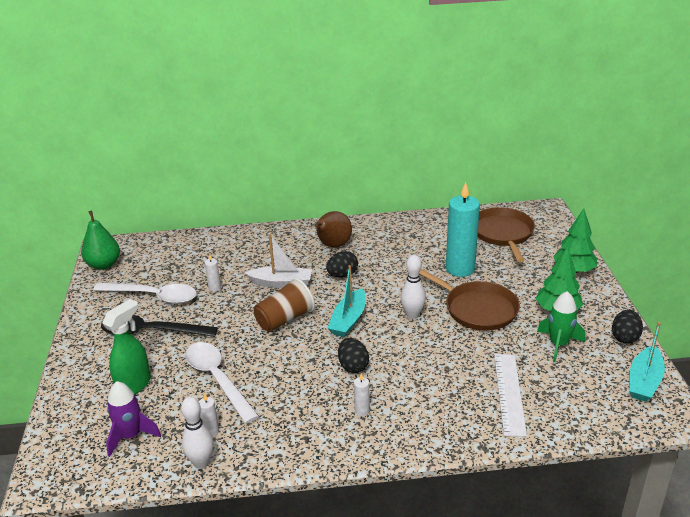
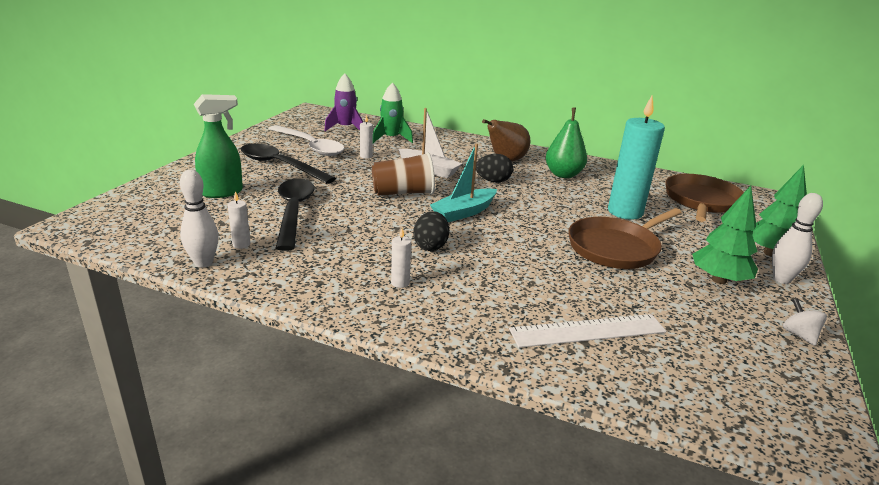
camera: 25 degrees right, 5 degrees down
green pear [81,210,120,270] -> green pear moved to [546,108,587,178]
purple rocket [106,381,161,457] -> purple rocket moved to [324,74,363,131]
white spoon [185,342,259,424] -> black spoon [276,178,315,251]
white bowling pin [401,255,426,319] -> white bowling pin moved to [772,193,823,284]
brown pan [419,269,520,331] -> brown pan turned 75 degrees clockwise [568,208,682,269]
white ruler [494,354,527,437] -> white ruler turned 45 degrees clockwise [509,314,666,348]
green rocket [537,291,585,362] -> green rocket moved to [373,82,413,143]
black egg [612,310,643,344] -> white spinning top [783,298,827,346]
turquoise boat [629,322,665,402] -> none

